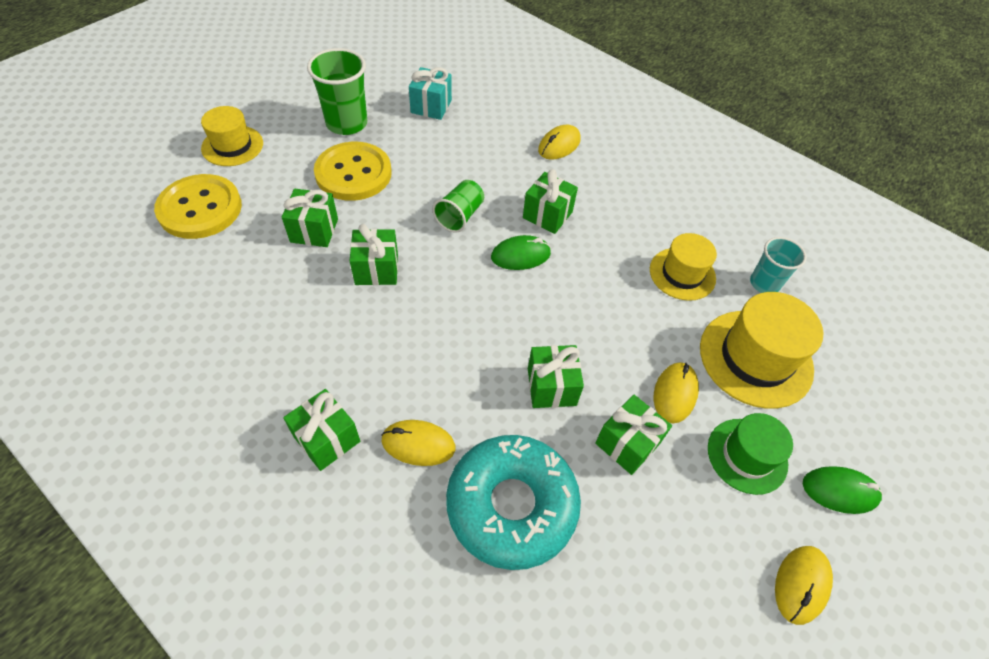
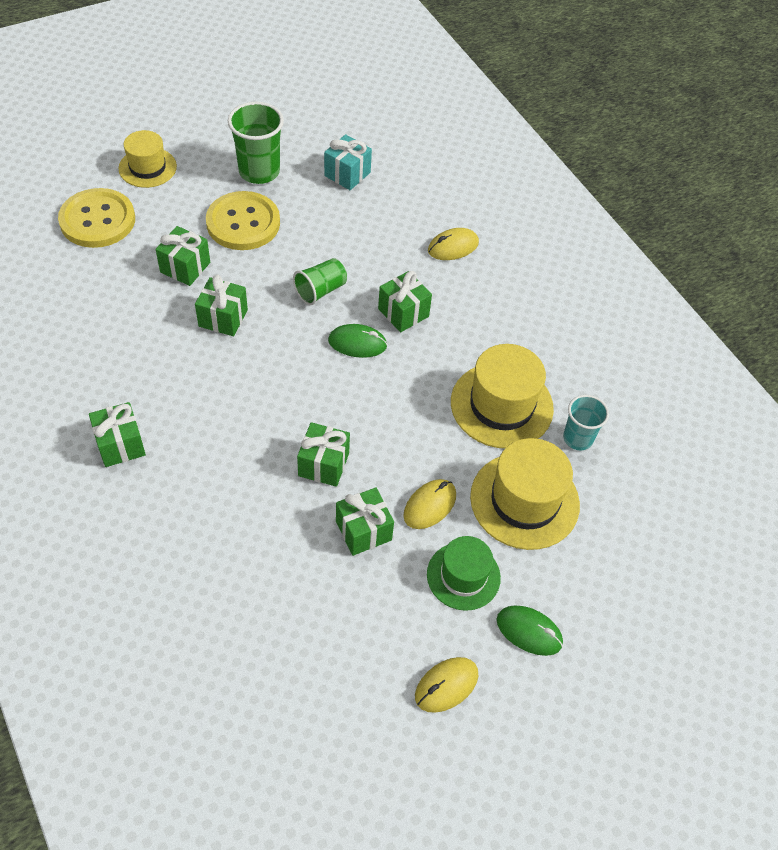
camera: 20 degrees right, 0 degrees up
yellow mouse [381,420,455,466] -> none
turquoise donut [446,435,581,570] -> none
yellow hat [650,233,717,301] -> yellow hat [451,344,554,449], size x1.56

